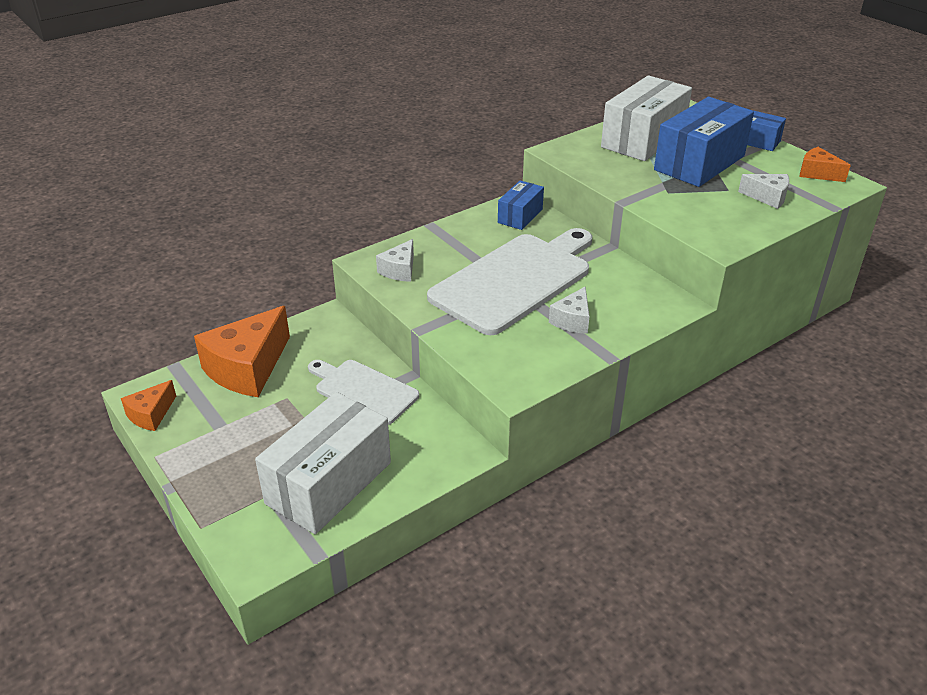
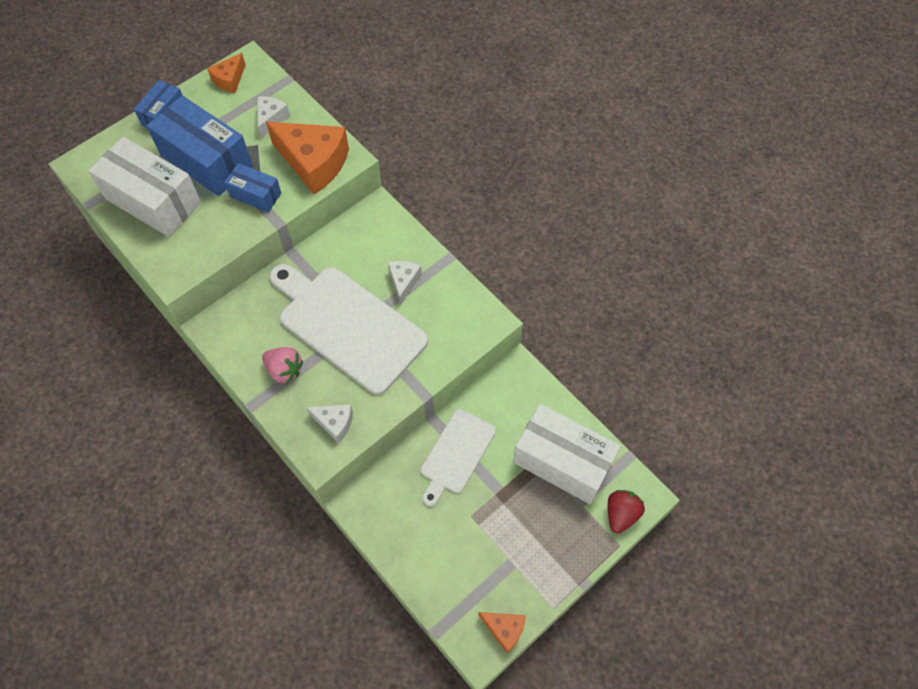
camera: 95 degrees left, 25 degrees up
orange cheese [194,306,290,397] -> orange cheese moved to [266,122,349,195]
blue box [498,180,544,230] -> blue box moved to [224,163,281,212]
white cheese [549,286,590,334] -> white cheese turned 105 degrees counterclockwise [388,261,422,305]
none -> pink strawberry [262,347,303,384]
none -> red strawberry [608,490,645,534]

